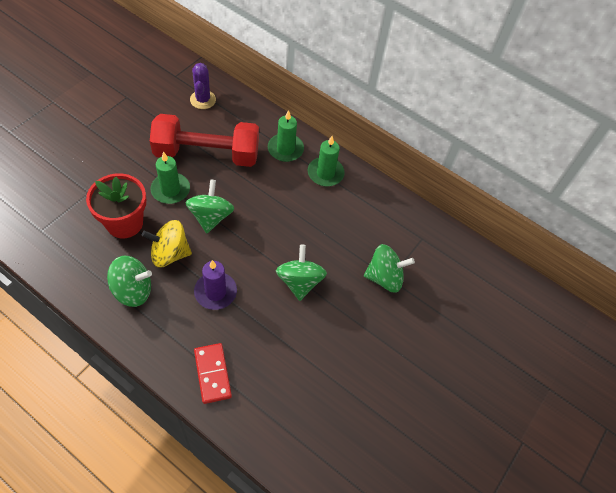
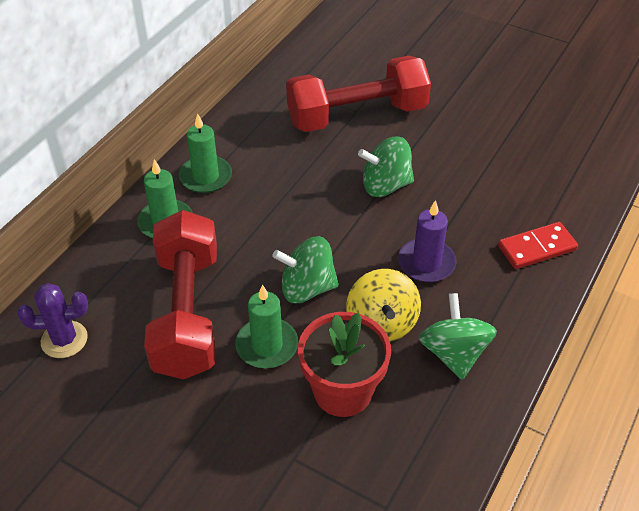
camera: 90 degrees left, 10 degrees down
green spinning top [364,244,415,293] -> red dumbbell [286,56,431,132]

